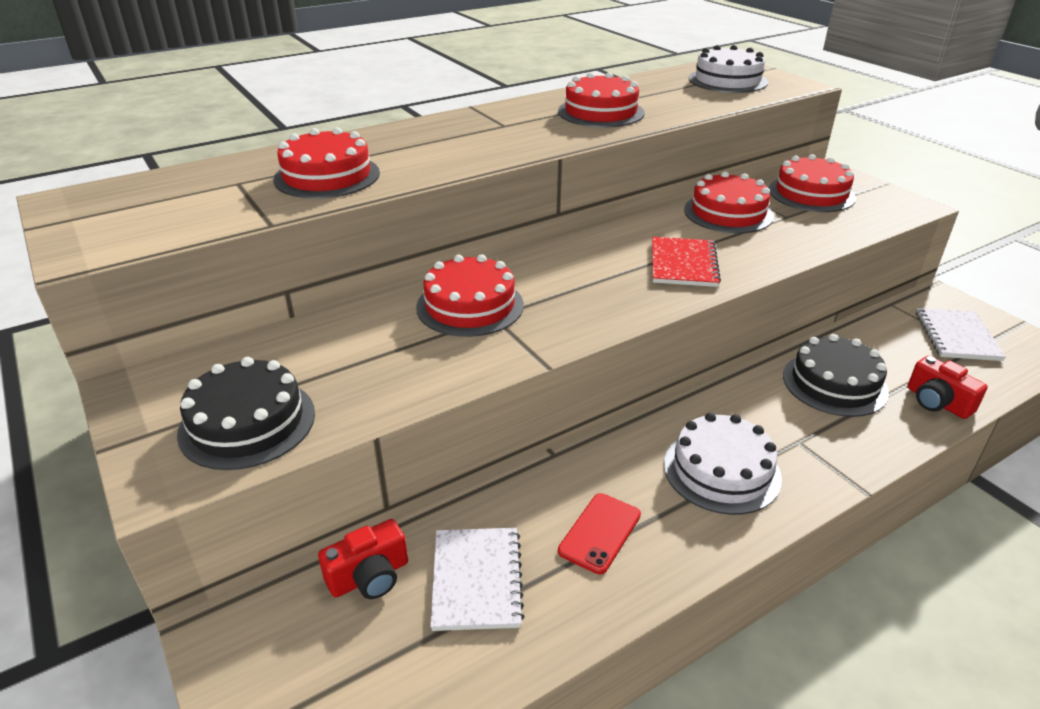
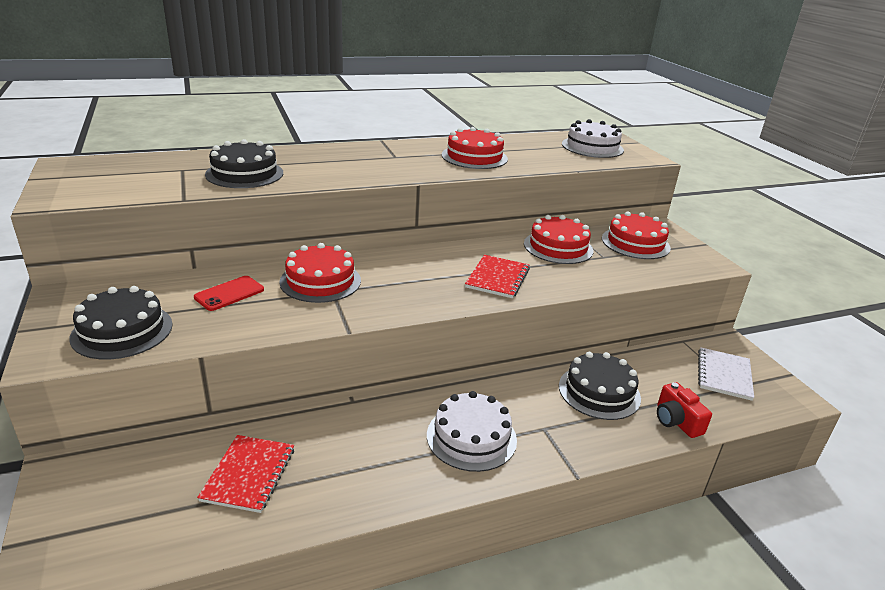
camera: 10 degrees right, 5 degrees down
red cake [273,127,380,199] -> black cake [205,139,283,188]
red camera [318,519,408,599] -> none
white notebook [430,528,525,631] -> red notebook [197,435,294,513]
red phone [558,493,641,574] -> red phone moved to [194,276,264,311]

